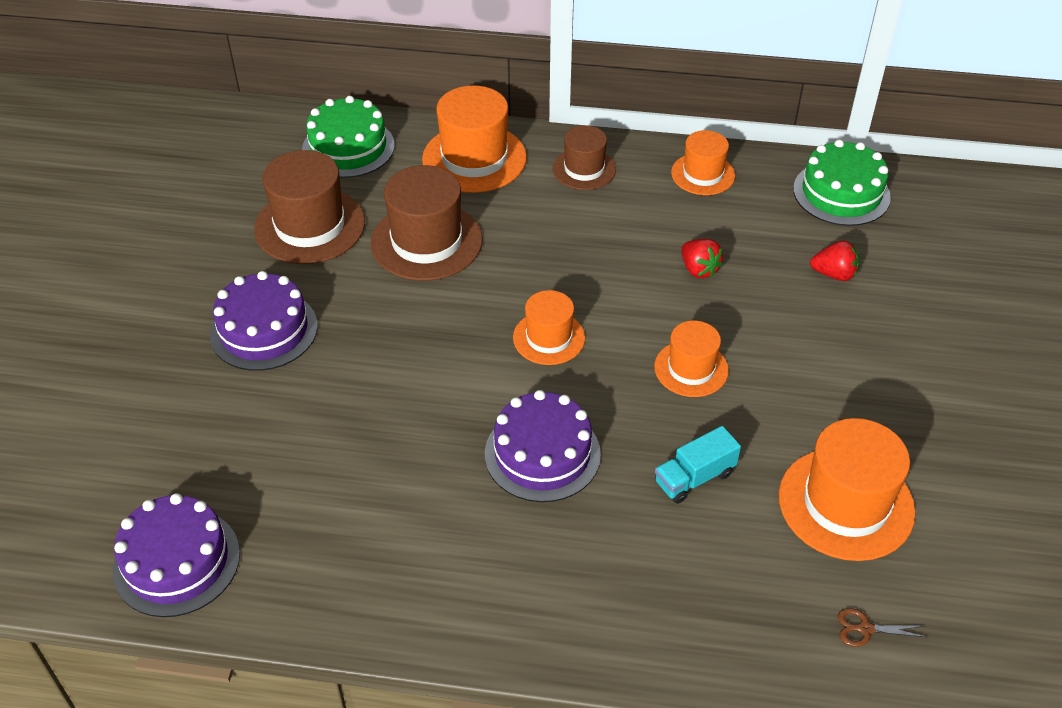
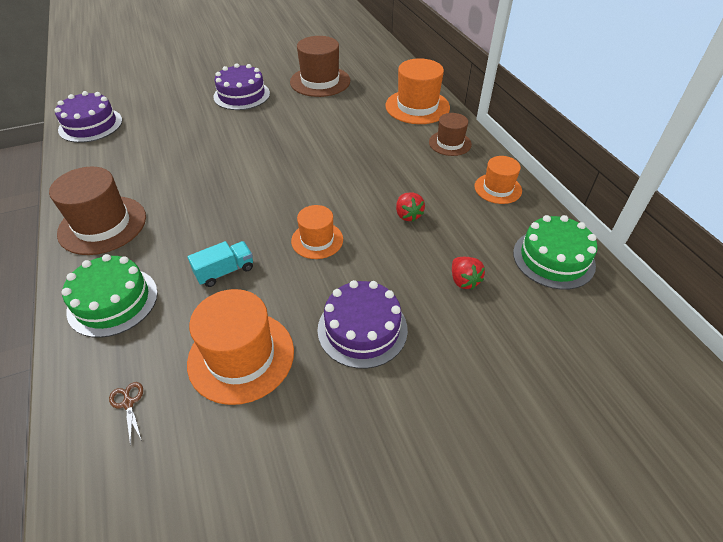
camera: 60 degrees right, 0 degrees up
green cake [302,96,395,178] -> green cake moved to [62,254,158,338]
brown hat [371,165,483,281] -> brown hat moved to [49,167,146,255]
purple cake [485,390,601,502] -> purple cake moved to [317,280,408,369]
orange hat [513,290,585,365] -> none
turquoise truck [655,426,741,504] -> turquoise truck turned 120 degrees clockwise [187,241,253,287]
red strawberry [681,239,723,278] -> red strawberry turned 45 degrees counterclockwise [396,192,425,222]

